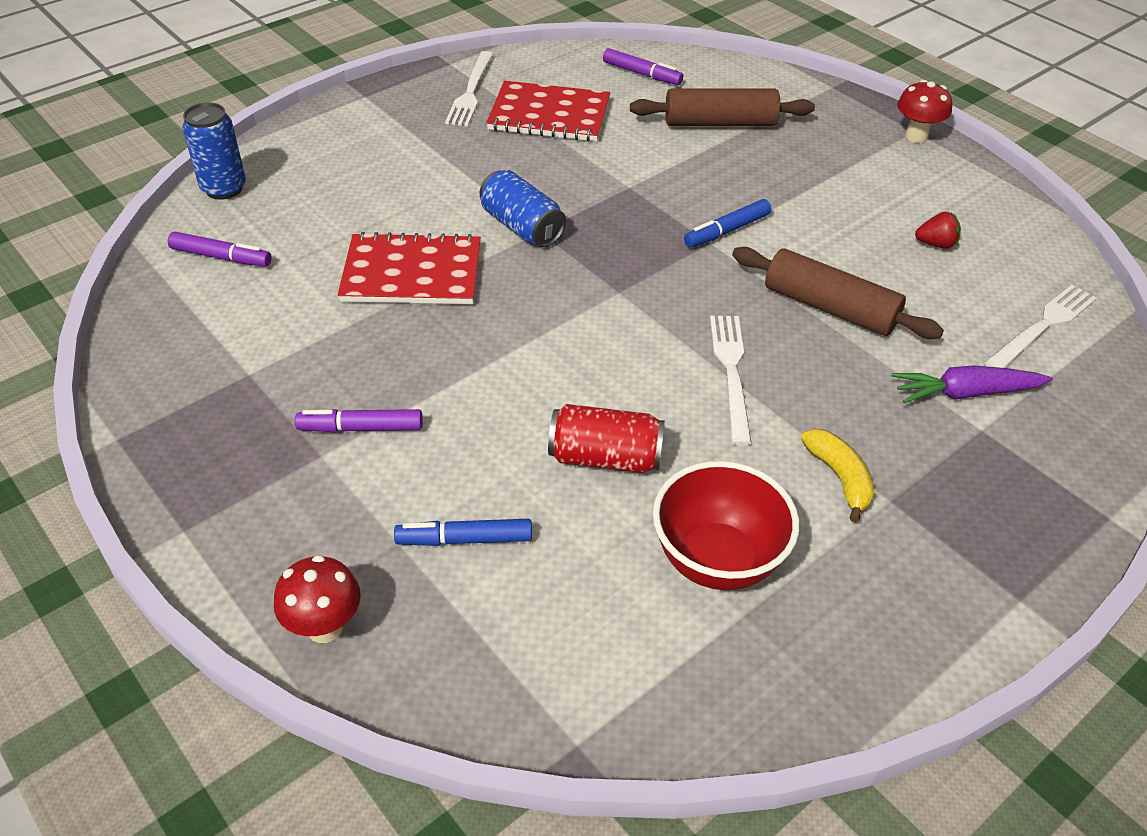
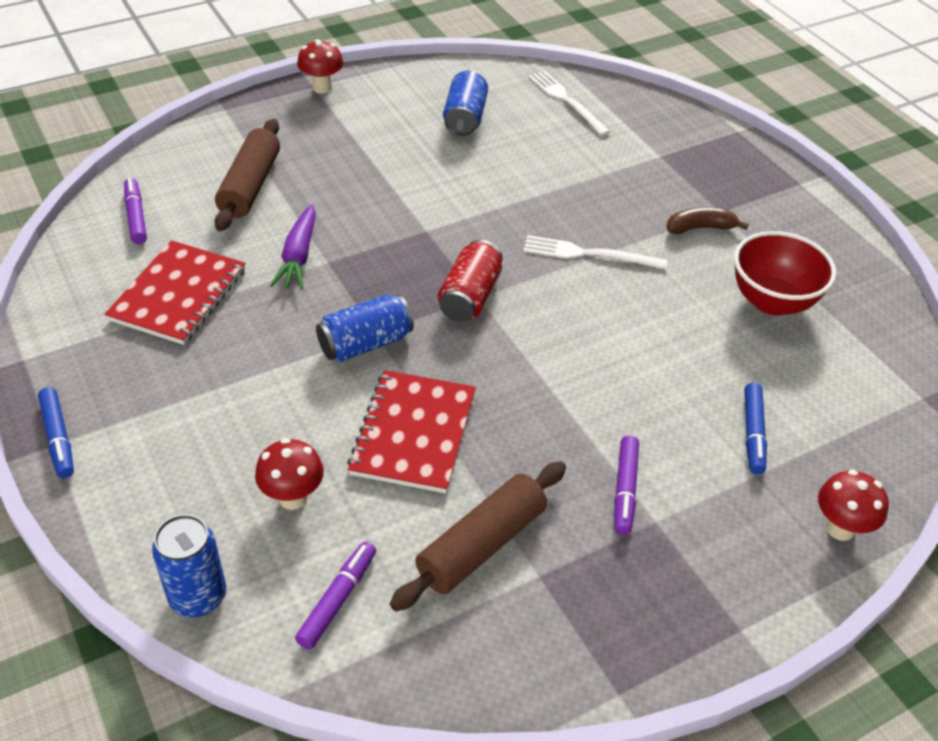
camera: 80 degrees left, 0 degrees up
white fork [445,51,493,126] -> none
red can [548,404,665,473] -> red can moved to [438,240,503,322]
purple marker [603,48,683,85] -> purple marker turned 60 degrees counterclockwise [124,178,147,244]
blue marker [684,199,771,248] -> blue marker moved to [38,387,74,478]
brown rolling pin [732,247,944,339] -> brown rolling pin moved to [390,461,566,611]
yellow banana [801,429,875,523] -> brown banana [667,207,749,234]
purple carrot [892,365,1053,403] -> purple carrot moved to [270,204,316,290]
red strawberry [915,212,961,249] -> blue can [443,70,488,136]
none -> red mushroom [255,438,324,510]

